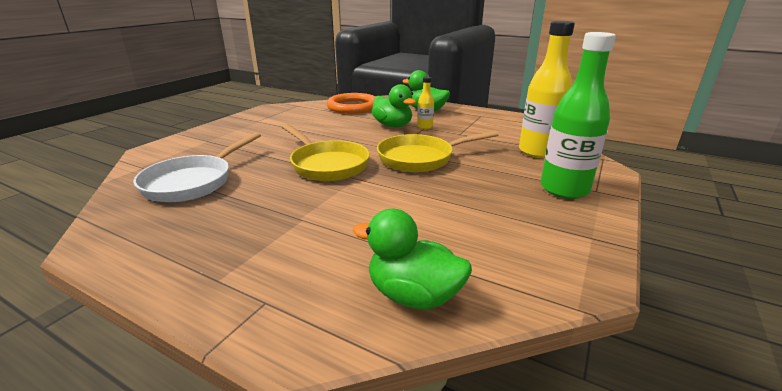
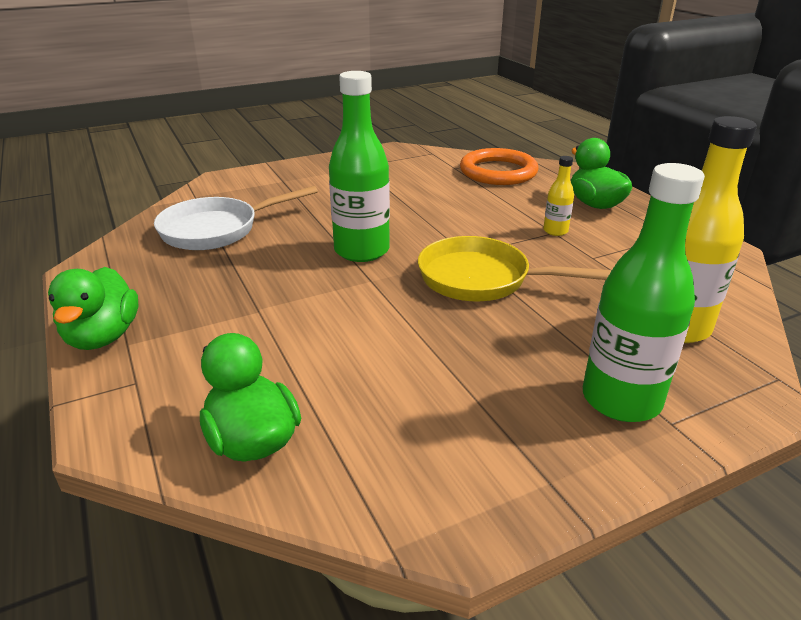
camera: 35 degrees right, 5 degrees up
yellow pan [281,124,370,181] -> green bottle [329,71,390,262]
green duck [372,84,416,127] -> green duck moved to [48,267,138,350]

